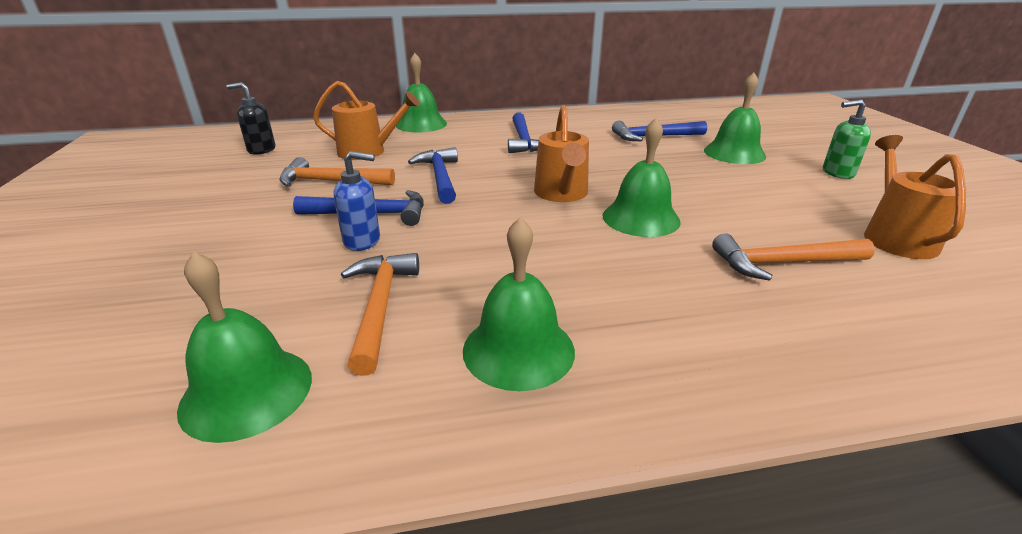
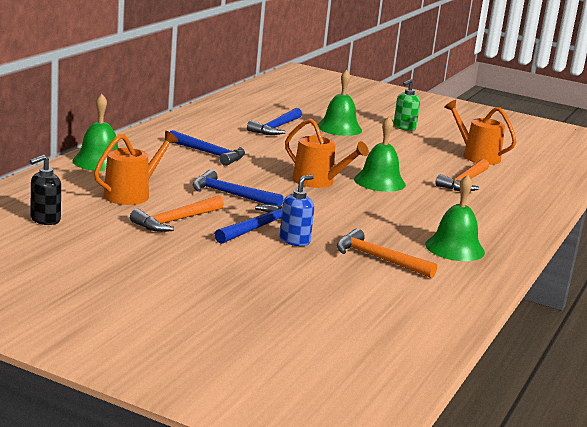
camera: 55 degrees left, 10 degrees down
green bell [177,251,312,443] -> none

